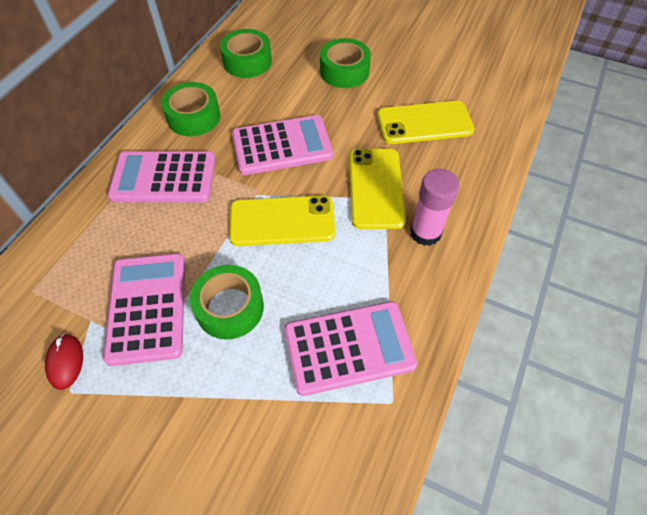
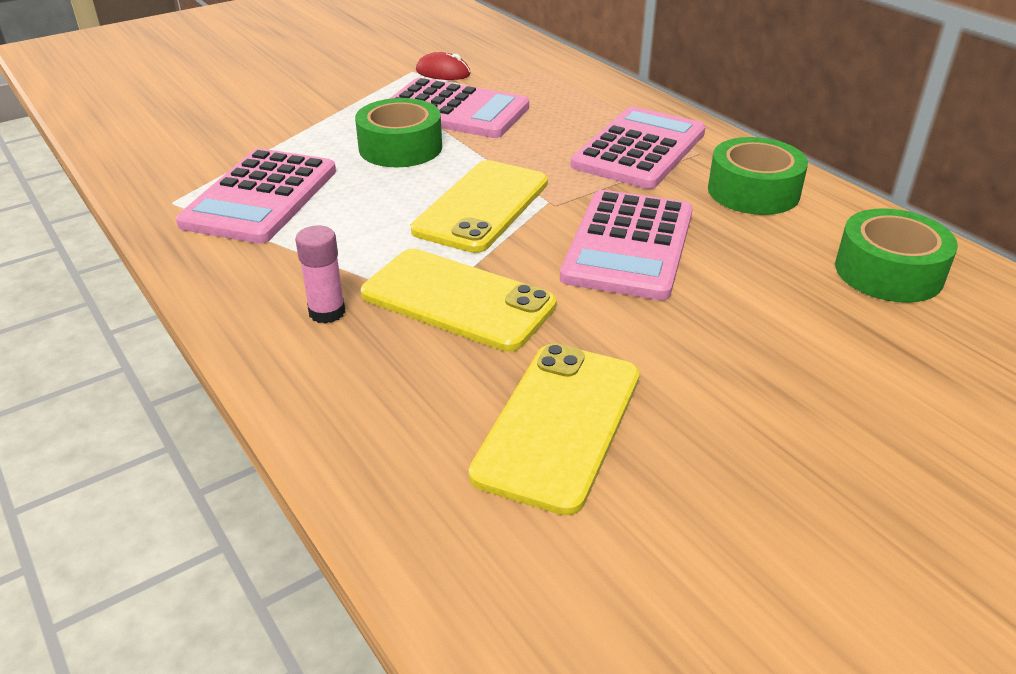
camera: 120 degrees right, 20 degrees down
green tape [320,38,371,88] -> none
pink glue stick [410,169,459,246] -> pink glue stick [295,226,346,324], size x0.65

